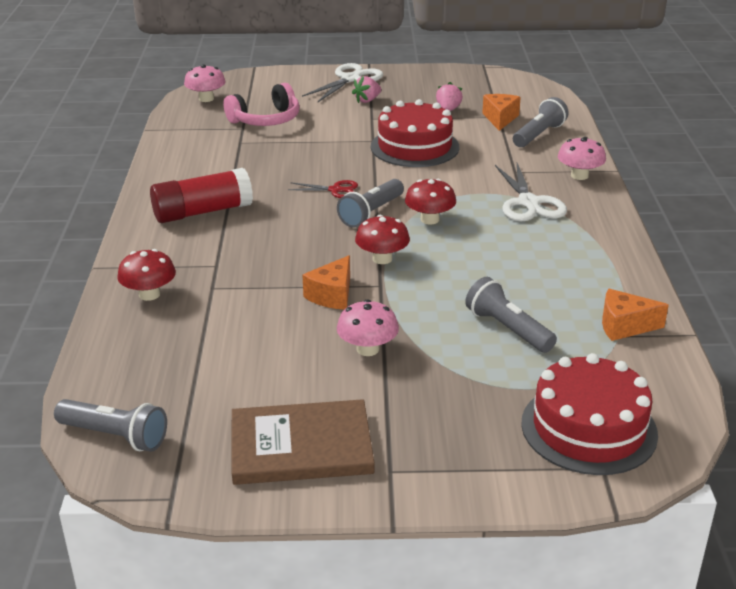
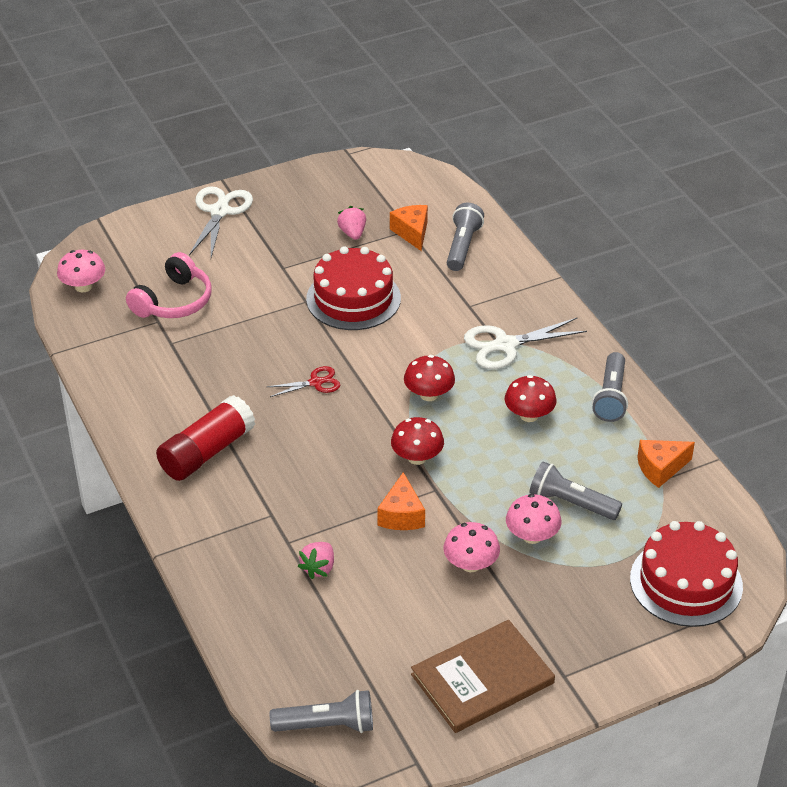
camera: 25 degrees left, 10 degrees up
red mushroom [117,249,176,301] -> red mushroom moved to [505,375,557,422]
grey flashlight [337,179,404,228] -> grey flashlight moved to [592,352,628,422]
pink strawberry [352,76,381,103] -> pink strawberry moved to [298,542,334,579]
white scissors [495,163,567,222] -> white scissors turned 105 degrees clockwise [464,318,587,369]
pink mushroom [558,137,606,180] -> pink mushroom moved to [506,494,562,544]

